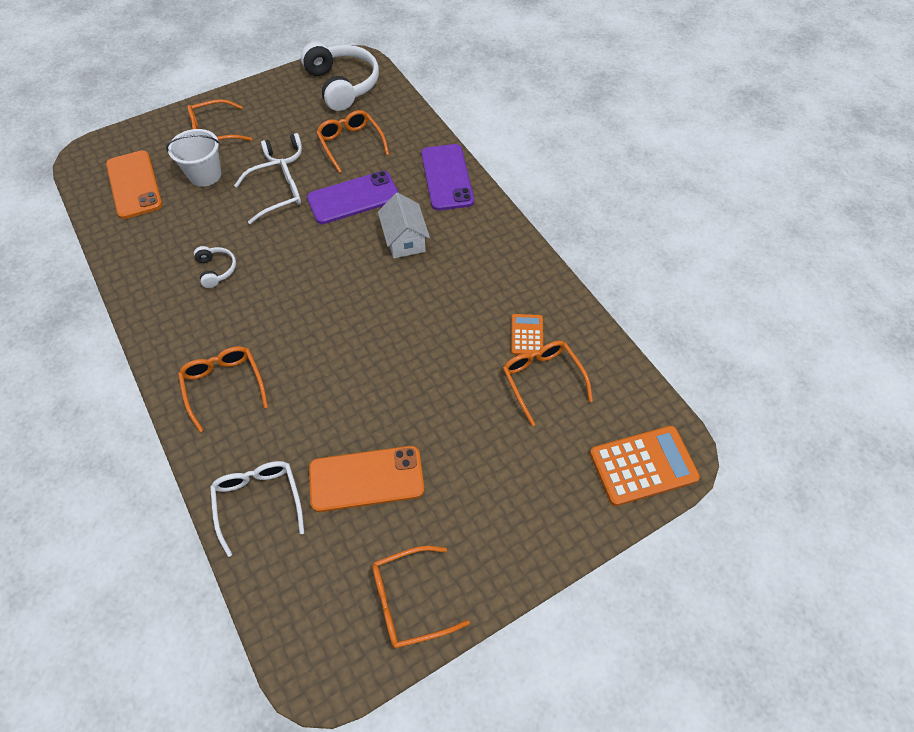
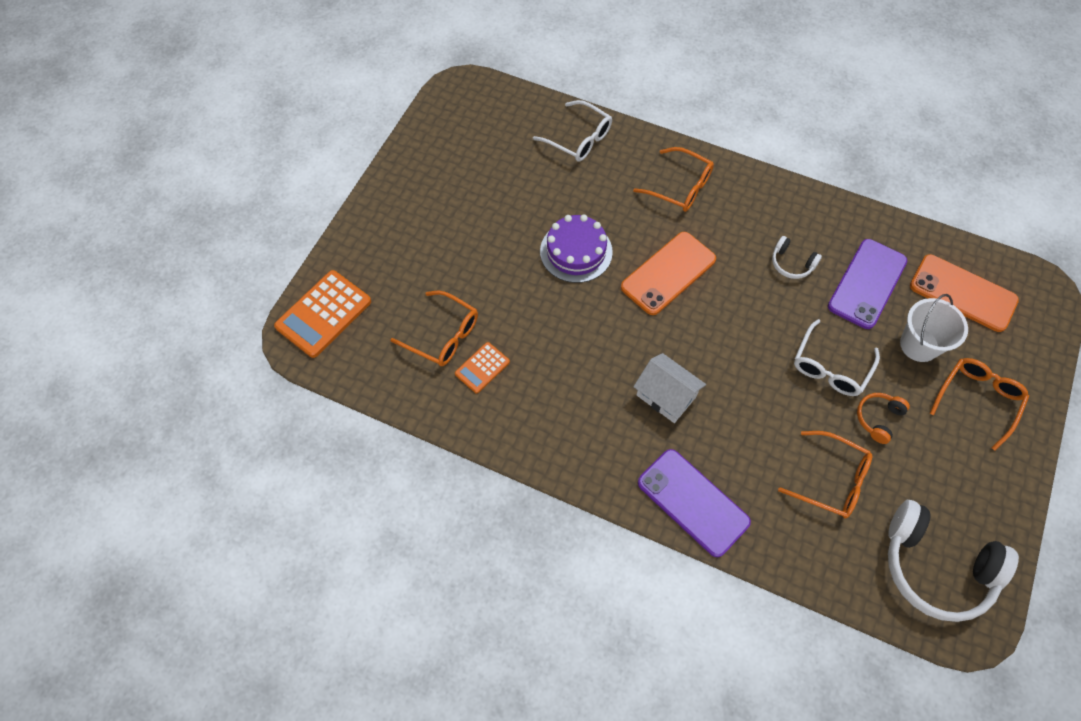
camera: 145 degrees right, 5 degrees up
white headphones [261,133,302,164] -> orange headphones [857,393,910,444]
purple phone [307,171,399,224] -> purple phone moved to [828,239,907,329]
orange phone [309,446,424,512] -> orange phone moved to [621,232,716,315]
orange glasses [372,546,470,648] -> none
orange calculator [511,314,543,355] -> orange calculator turned 75 degrees clockwise [455,342,510,393]
none -> purple cake [540,214,613,283]

